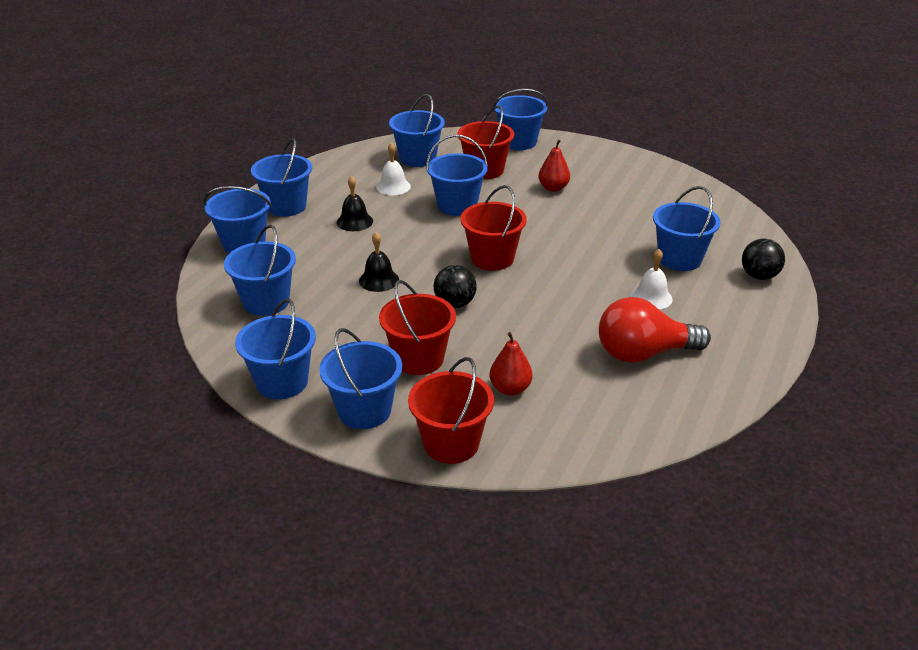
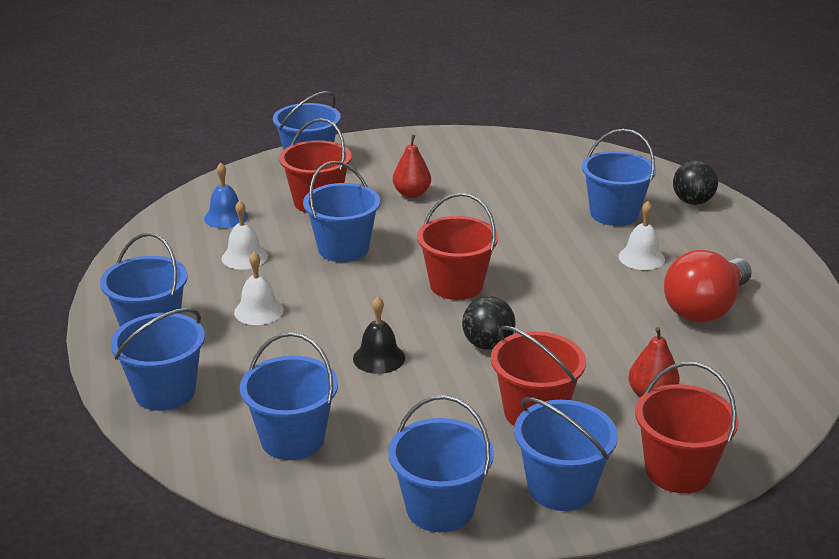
camera: 40 degrees left, 5 degrees down
black bell [337,176,373,231] -> white bell [234,252,284,325]
blue bucket [389,94,445,167] -> blue bell [204,163,248,228]

